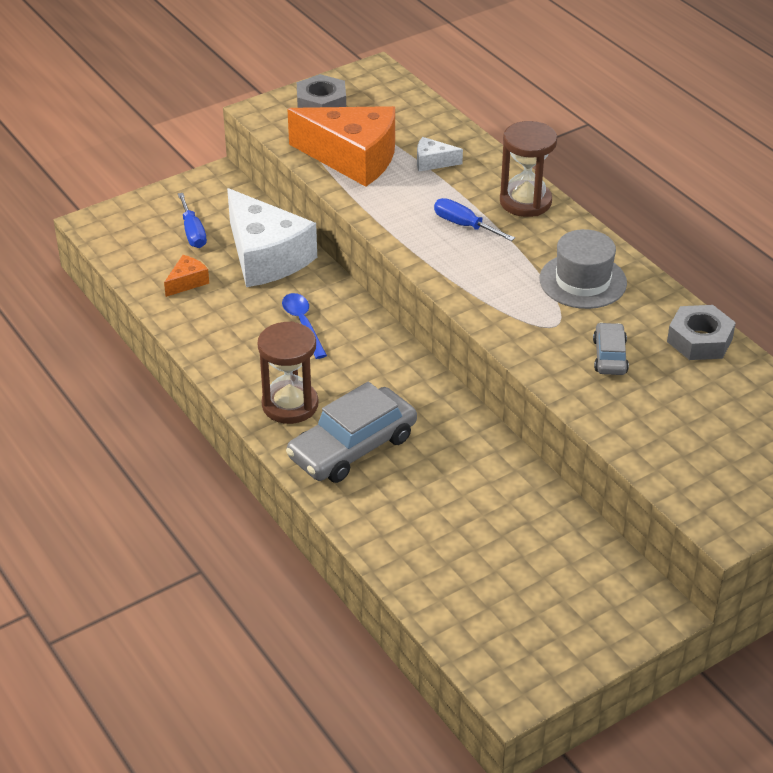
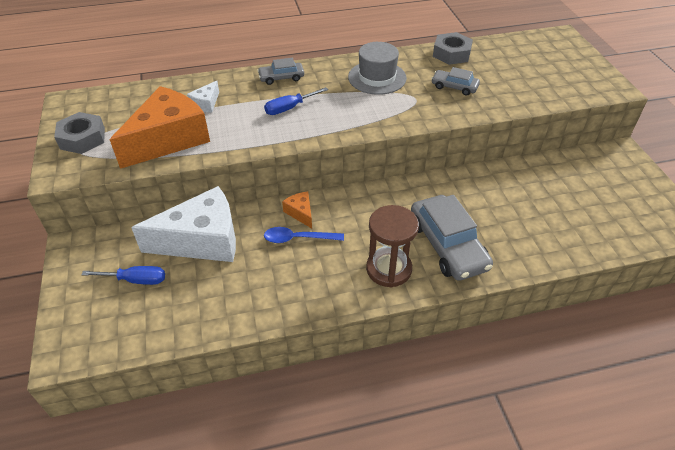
camera: 70 degrees left, 5 degrees up
orange cheese [164,255,209,297] -> orange cheese moved to [282,192,312,228]
brown hourglass [500,121,557,217] -> grey car [257,58,304,85]

